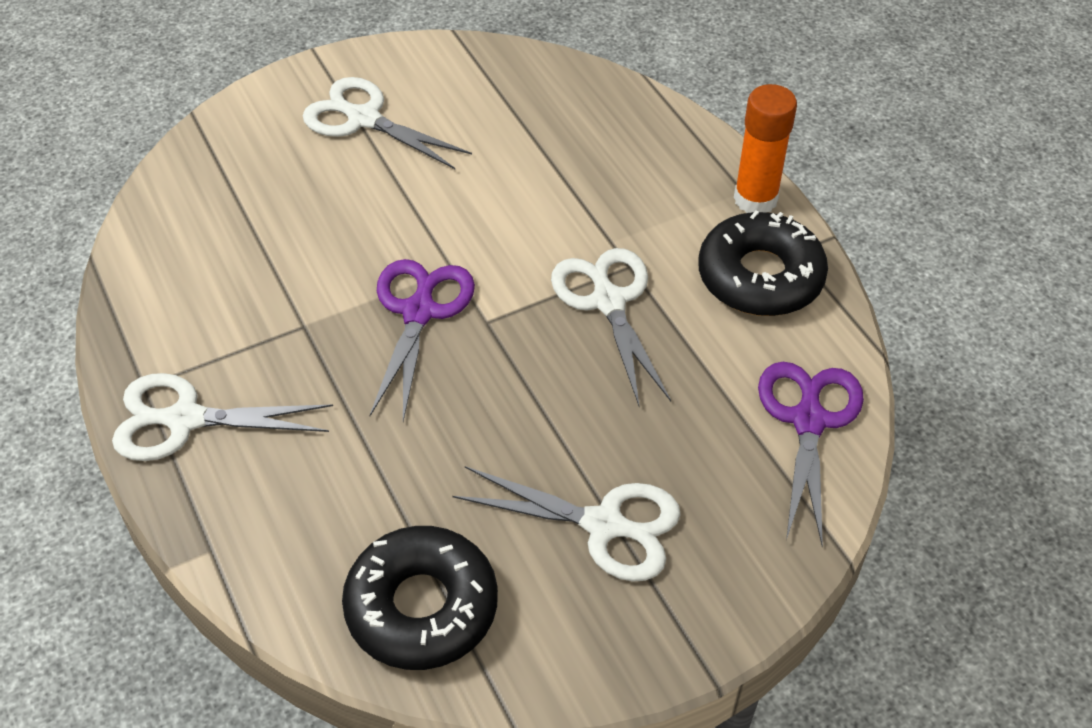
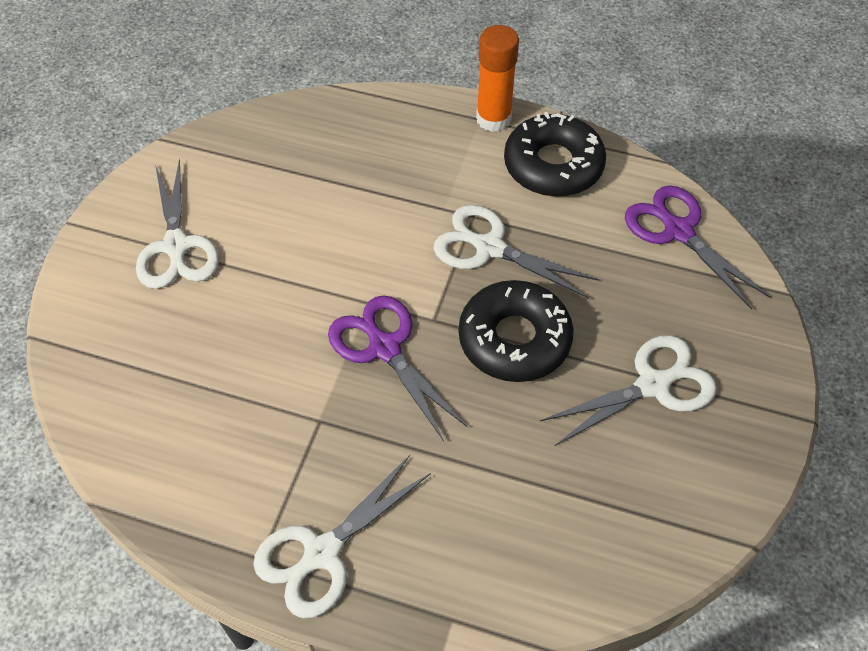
camera: 45 degrees left, 5 degrees up
white scissors [303,77,472,169] -> white scissors turned 90 degrees counterclockwise [136,158,219,289]
black donut [342,526,498,670] -> black donut moved to [459,280,574,382]

